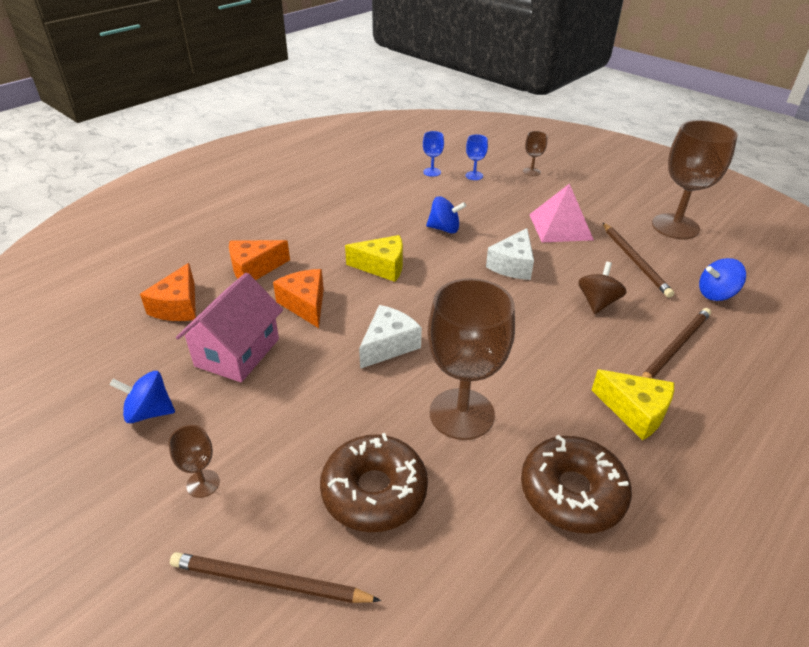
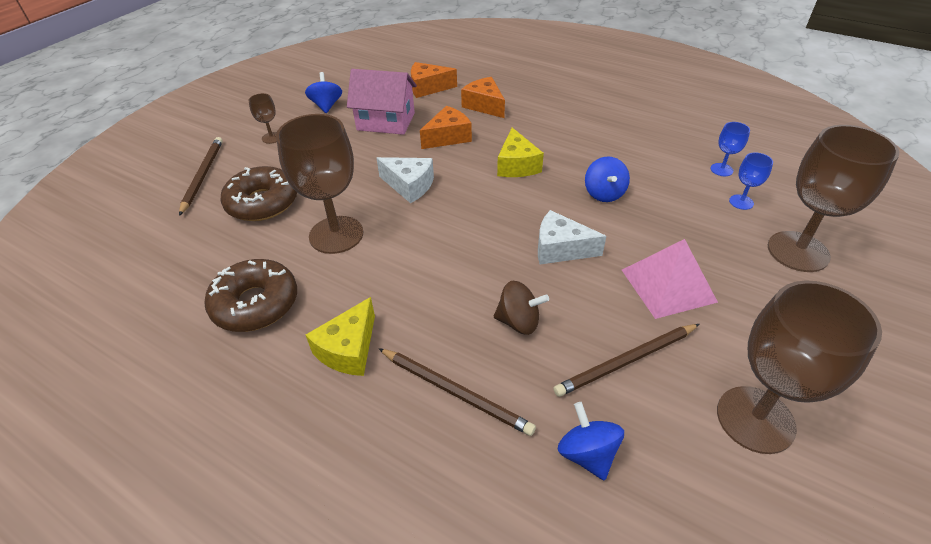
camera: 80 degrees right, 5 degrees up
brown goblet [523,131,547,176] -> brown goblet [768,125,899,272], size x2.26

